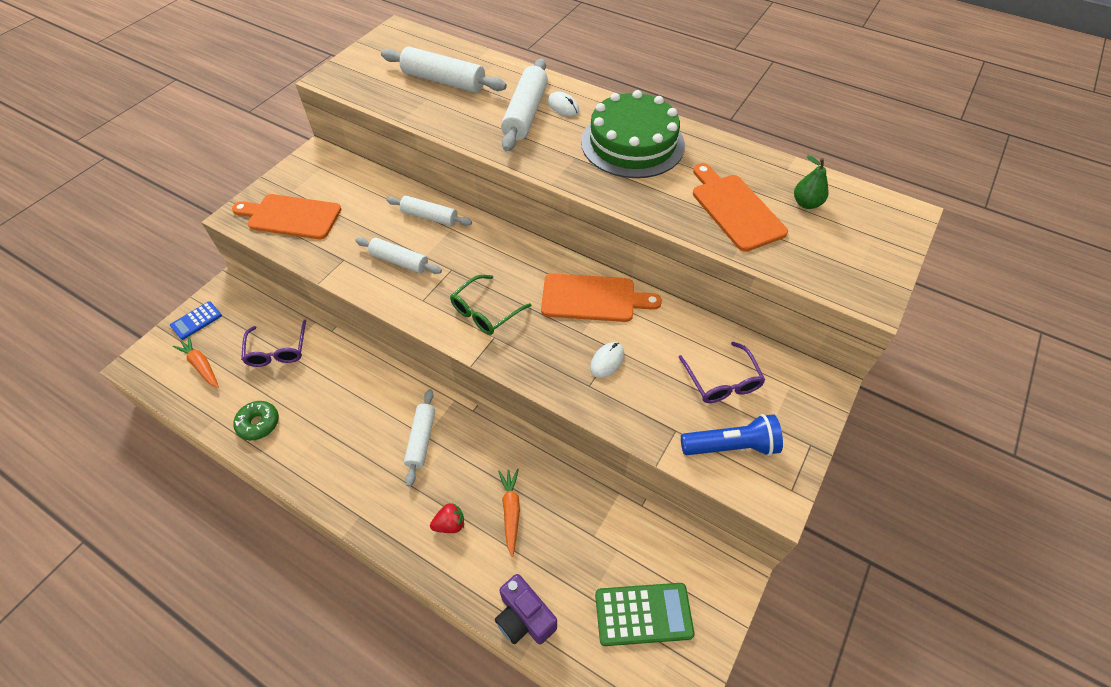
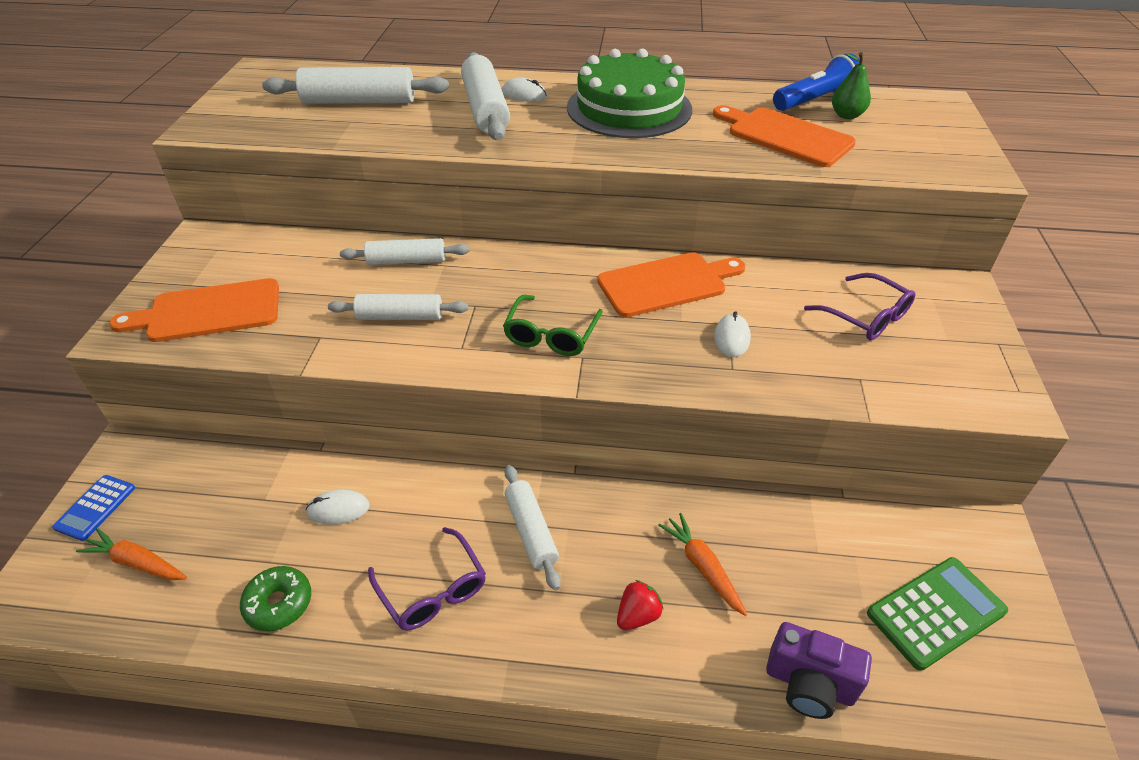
camera: 25 degrees left, 10 degrees down
purple glasses [241,320,306,367] -> purple glasses moved to [368,527,486,630]
blue flashlight [681,414,783,456] -> blue flashlight moved to [773,53,860,111]
none -> white mouse [306,490,370,525]

